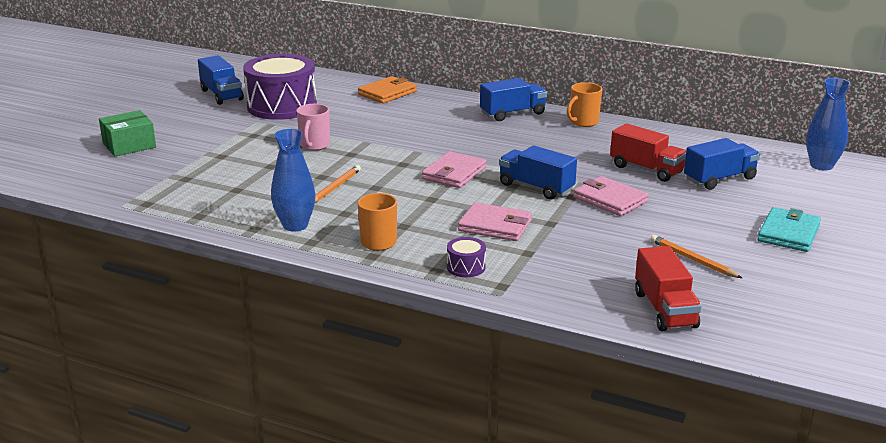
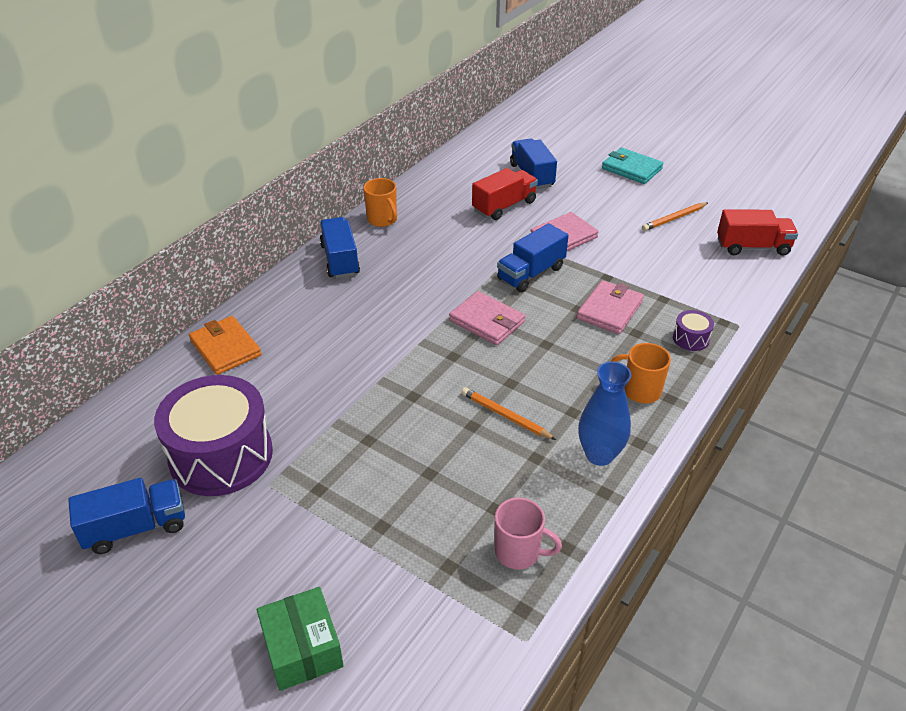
camera: 80 degrees left, 15 degrees up
pink mug [296,104,330,151] -> pink mug moved to [495,498,562,570]
blue vase [806,78,851,171] -> none

